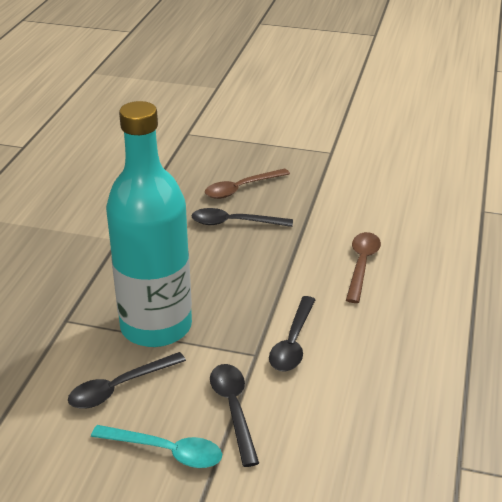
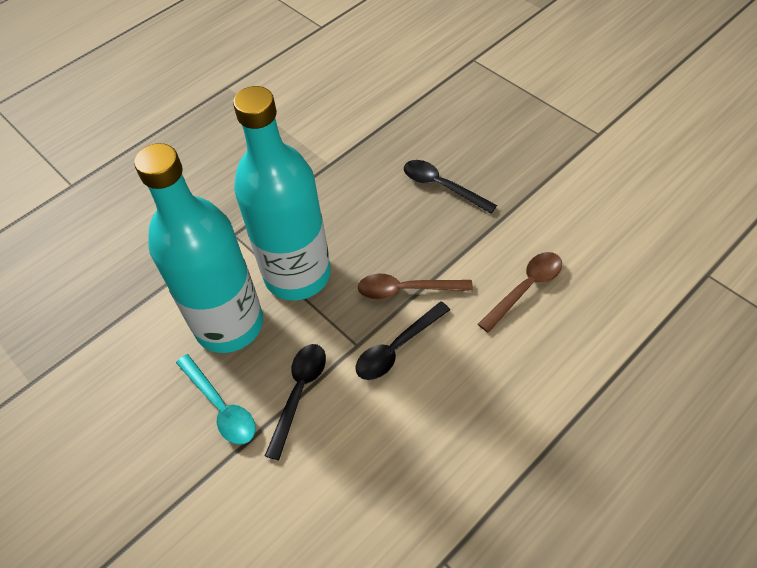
camera: 35 degrees right, 20 degrees up
black spoon [68,352,186,409] -> turquoise bottle [134,143,263,353]
brown spoon [205,168,290,199] -> brown spoon moved to [358,274,473,299]

